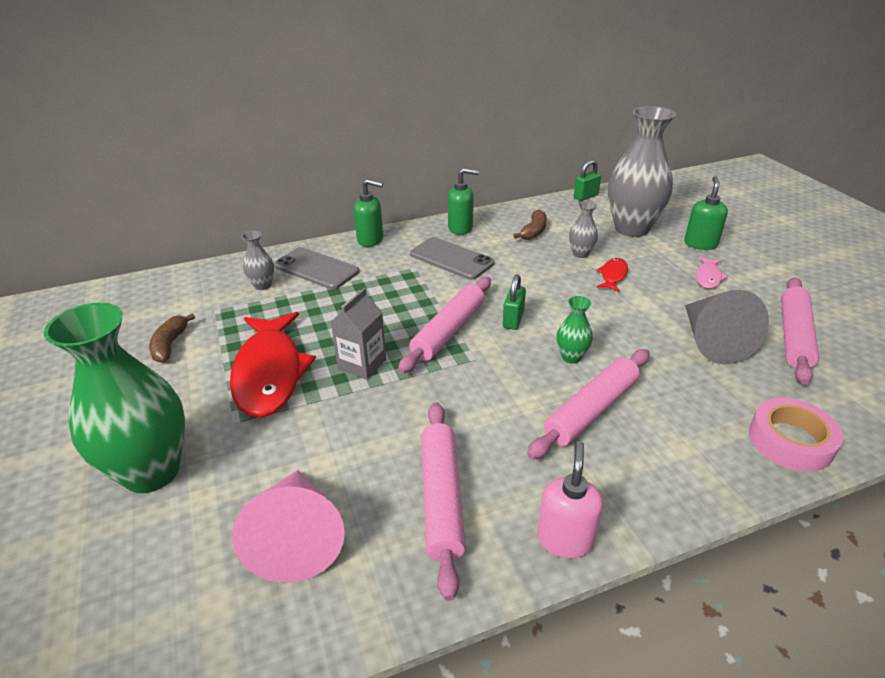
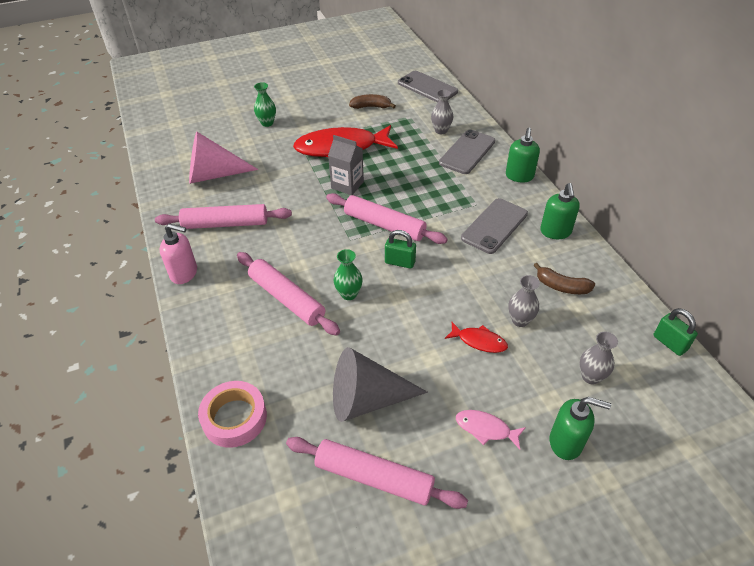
camera: 90 degrees right, 10 degrees up
green vase [44,302,185,493] -> green vase [254,82,276,127], size x0.44
grey vase [608,106,676,237] -> grey vase [579,331,618,384], size x0.44
none -> grey phone [398,71,458,103]

